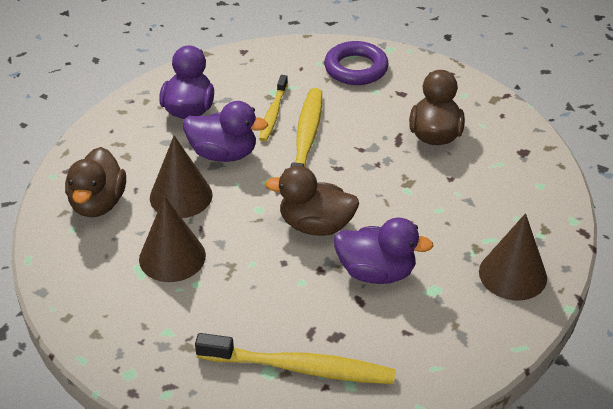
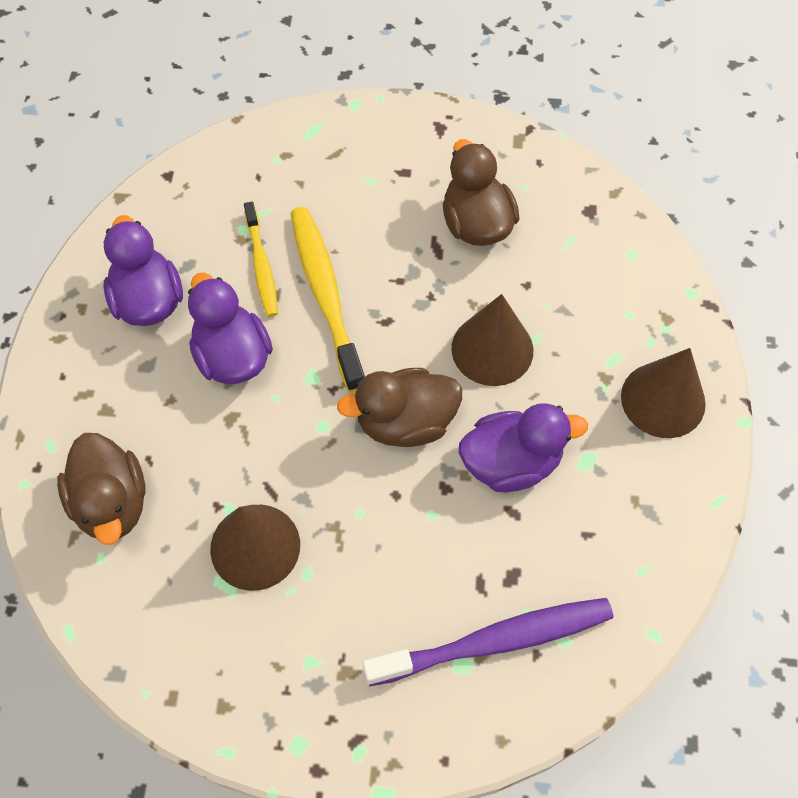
camera: 25 degrees left, 20 degrees up
brown cone [150,136,213,218] -> brown cone moved to [451,294,533,386]
purple duck [183,101,268,162] -> purple duck turned 105 degrees counterclockwise [188,273,273,384]
yellow toothbrush [195,333,396,384] -> purple toothbrush [363,598,613,687]
purple ring [324,41,389,85] -> none

